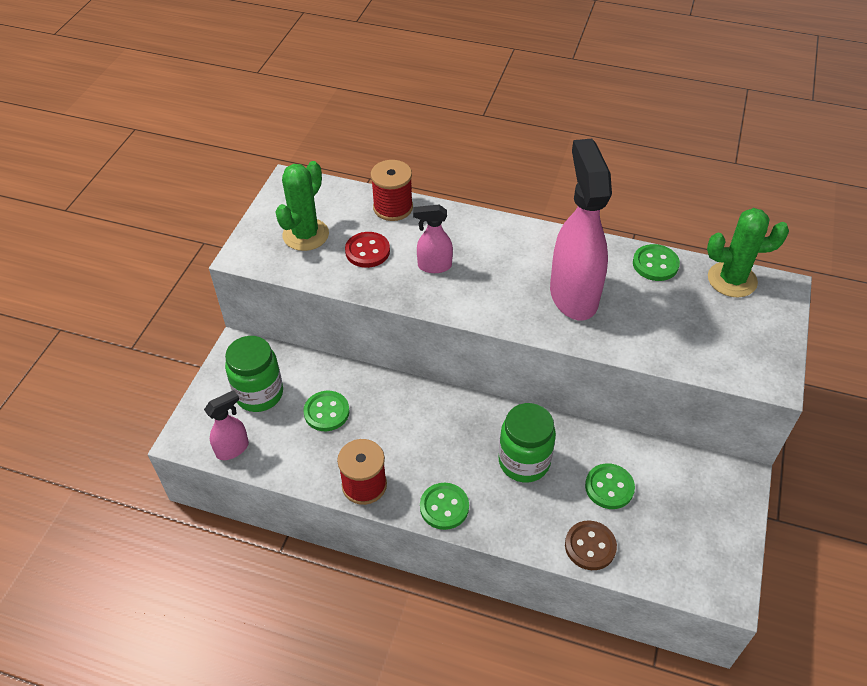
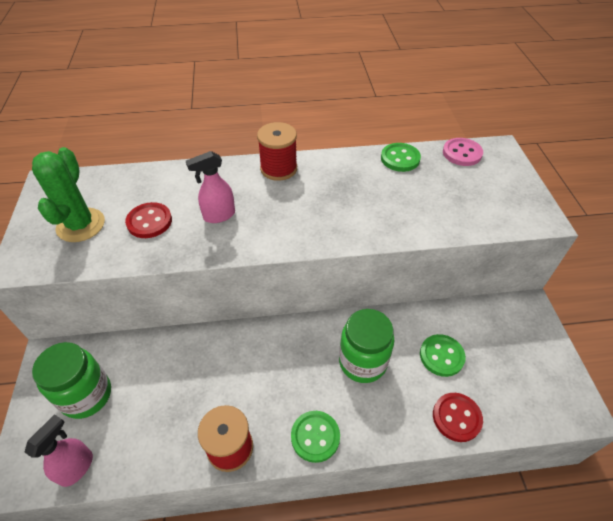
camera: 25 degrees left, 0 degrees up
green button [303,391,350,431] -> none
red spool [371,160,413,221] -> red spool moved to [257,122,297,181]
pink spray bottle [550,139,612,321] -> none
brown button [565,520,617,570] -> red button [433,393,483,442]
green cactus [707,208,789,298] -> pink button [443,138,483,166]

